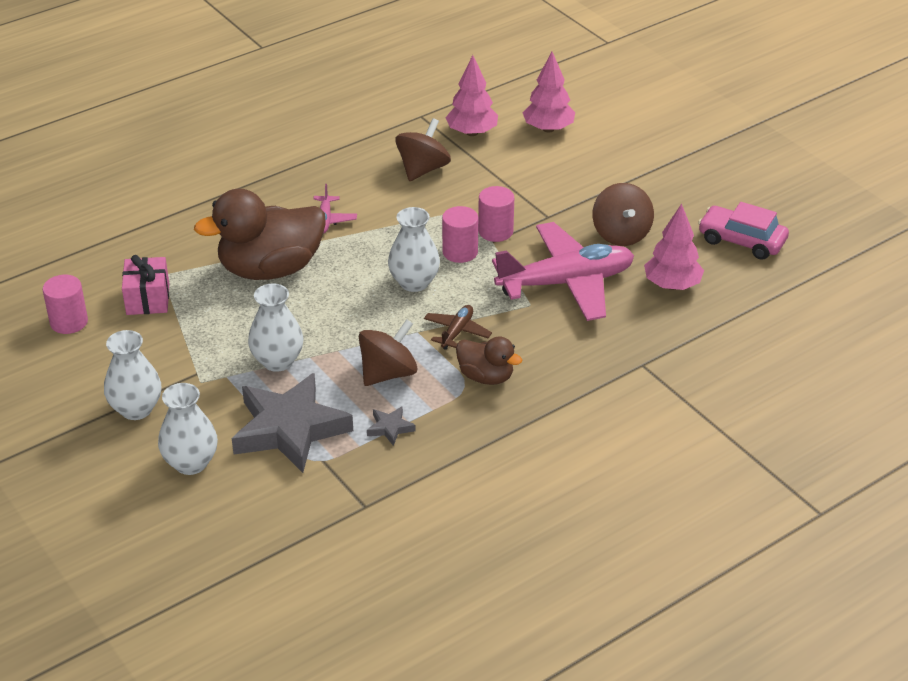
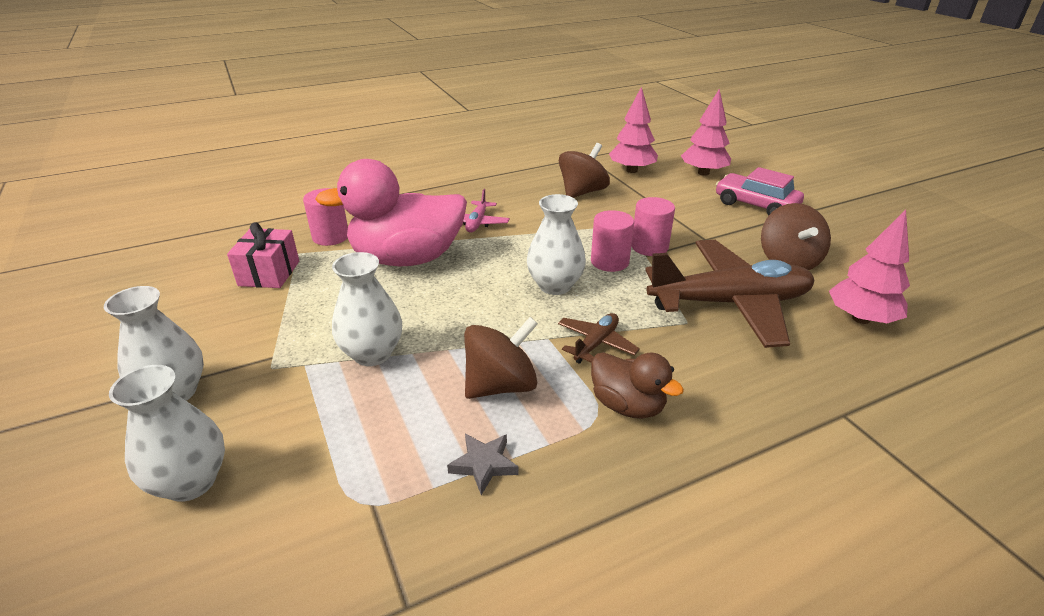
camera: 10 degrees right, 5 degrees down
pink cylinder [43,275,88,334] -> pink cylinder moved to [303,188,348,246]
brown duck [194,189,326,280] -> pink duck [315,159,467,266]
grey star [232,373,353,473] -> none
pink plane [492,222,634,321] -> brown plane [645,240,815,348]
pink car [698,202,789,260] -> pink car moved to [715,167,804,216]

